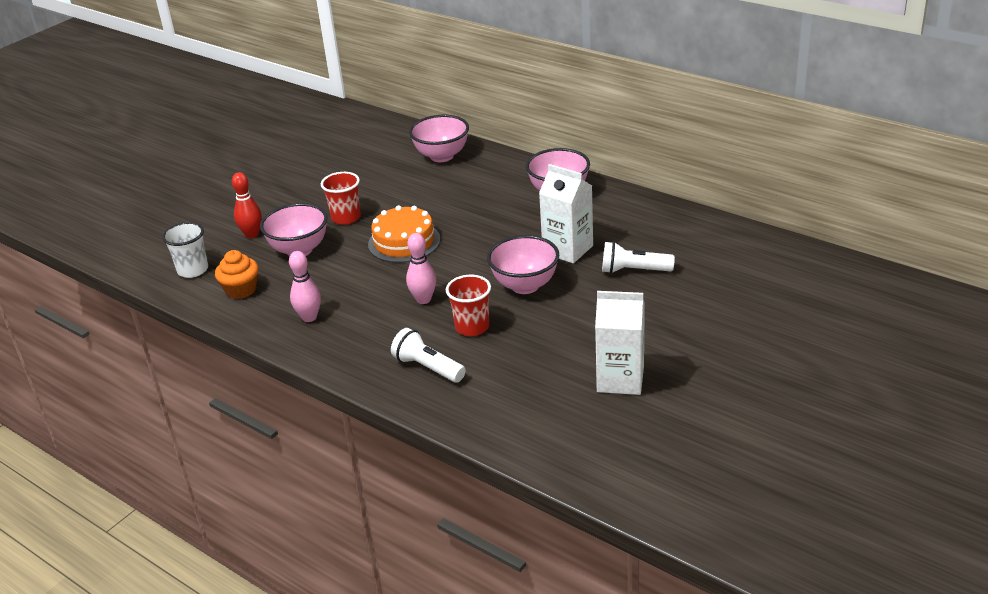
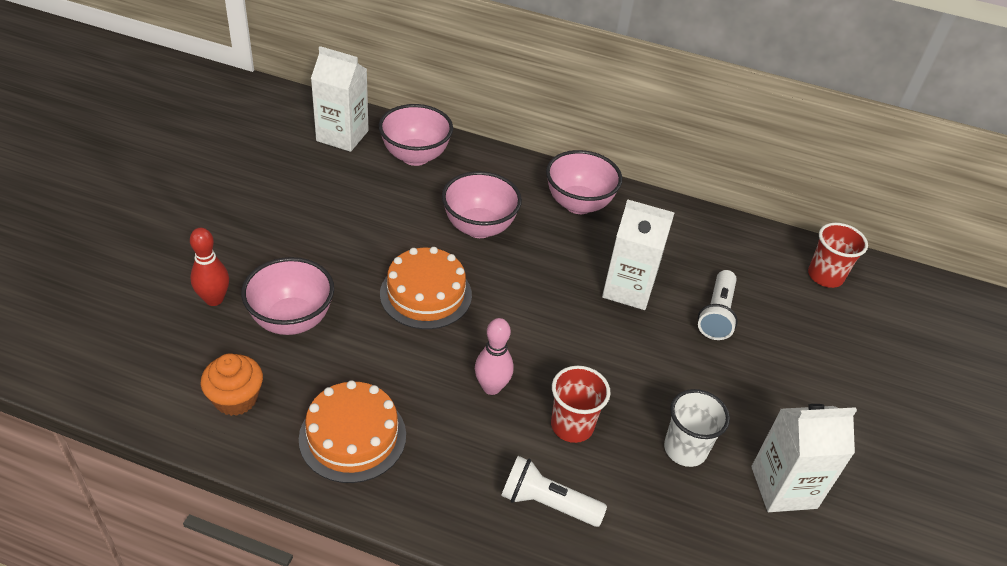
camera: 25 degrees left, 10 degrees up
white cup [162,222,208,278] -> white cup moved to [664,389,730,467]
pink bowling pin [289,251,321,322] -> orange cake [299,380,406,483]
red cup [321,172,361,225] -> red cup moved to [808,223,868,288]
pink bowl [487,235,559,294] -> pink bowl moved to [442,171,522,238]
white flashlight [602,241,675,274] -> white flashlight turned 60 degrees counterclockwise [698,270,738,340]
none -> white carton [311,46,369,152]

